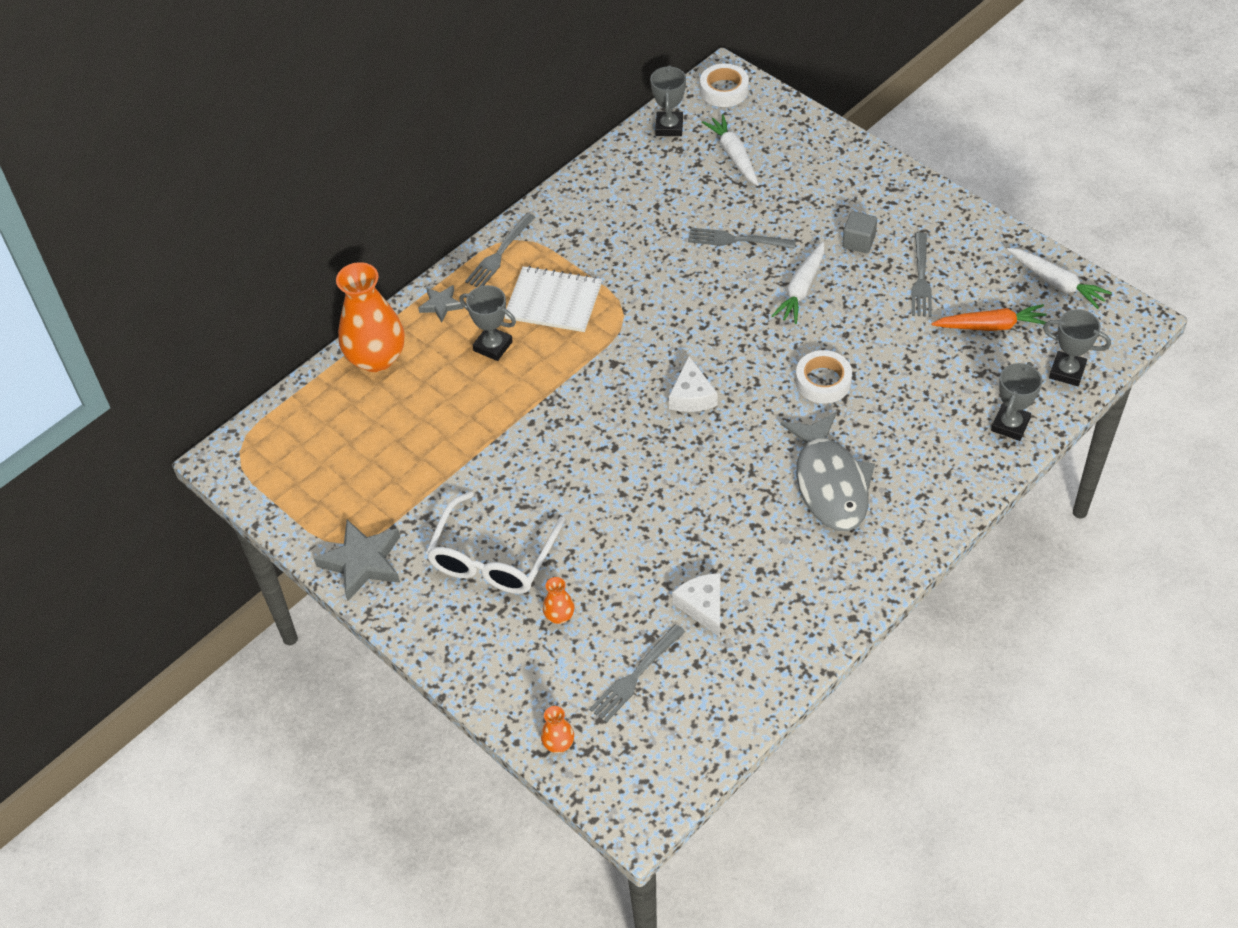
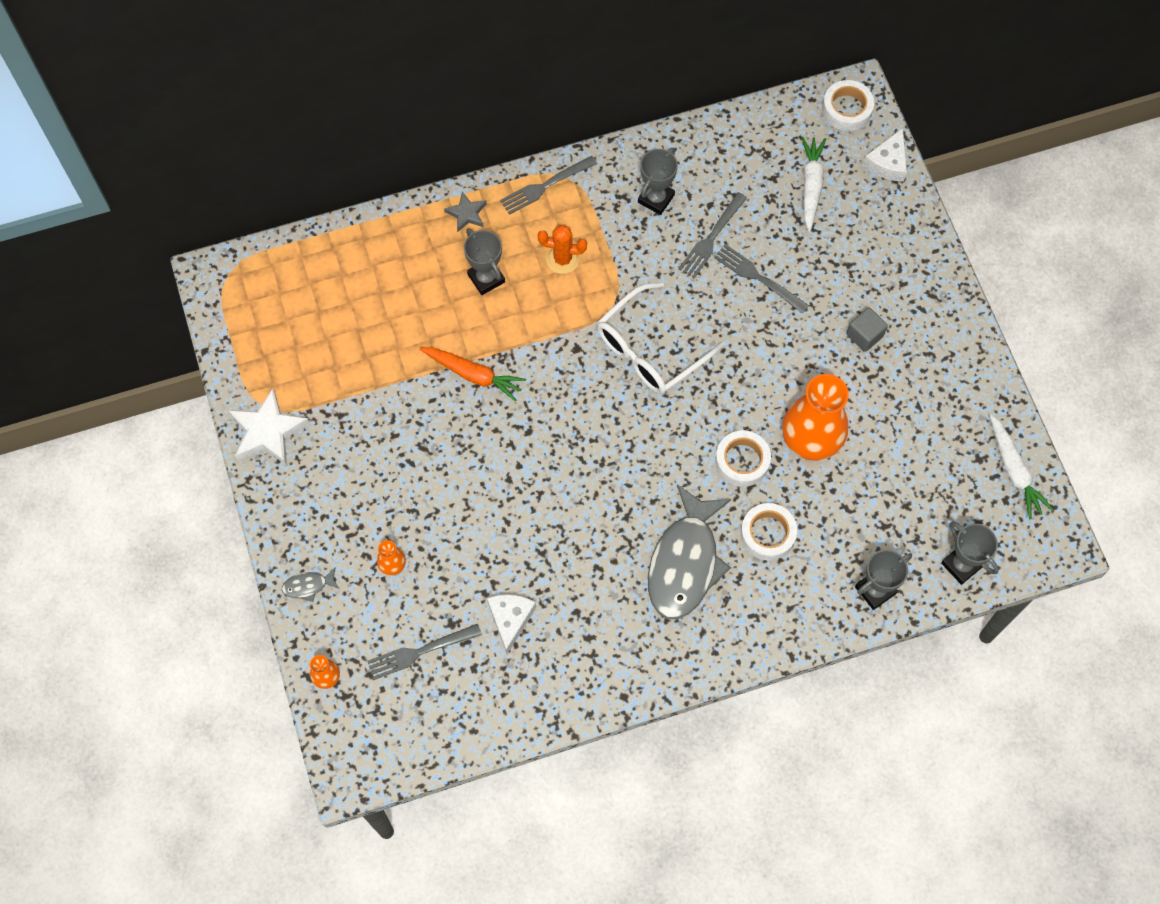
camera: 25 degrees right, 15 degrees up
grey star [314,520,400,601] -> white star [228,388,310,466]
orange vase [336,262,405,372] -> orange vase moved to [782,374,849,461]
white glasses [426,491,565,594] -> white glasses moved to [597,282,725,394]
white notebook [505,266,602,332] -> orange cactus [538,224,587,274]
grey trophy [650,65,686,136] -> grey trophy moved to [638,147,678,215]
white cheese [669,356,718,412] -> white cheese moved to [863,128,907,182]
white carrot [772,241,825,324] -> none
grey fork [912,232,932,317] -> grey fork moved to [679,192,747,278]
orange carrot [931,304,1047,331] -> orange carrot moved to [419,347,526,401]
none -> grey fish [282,567,339,602]
none -> white tape [741,503,797,560]

